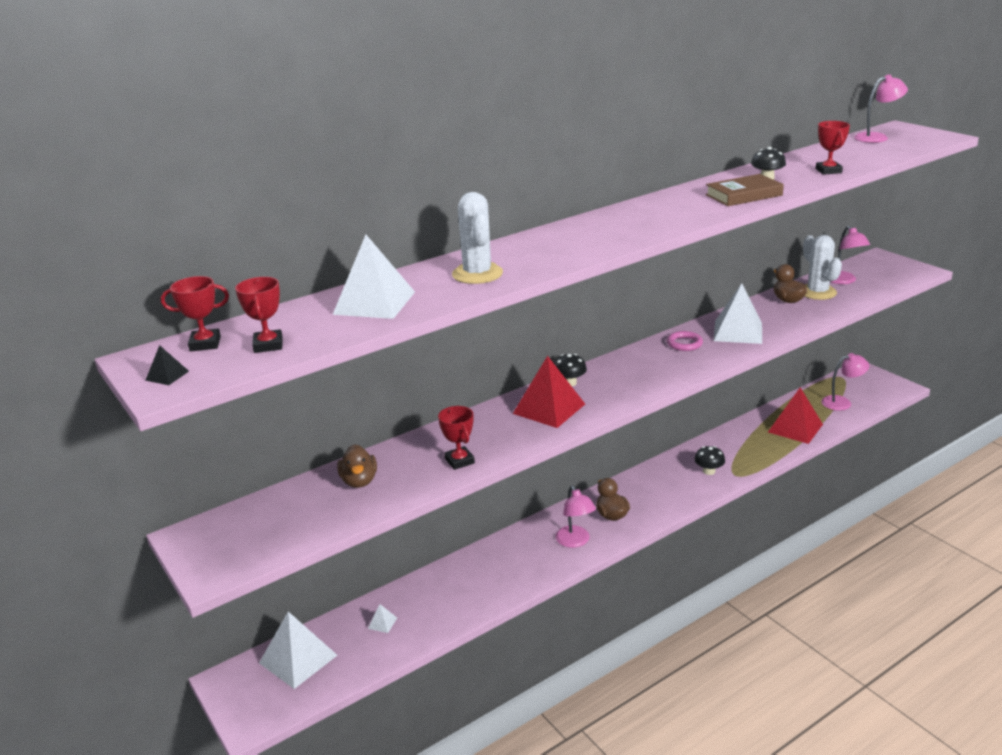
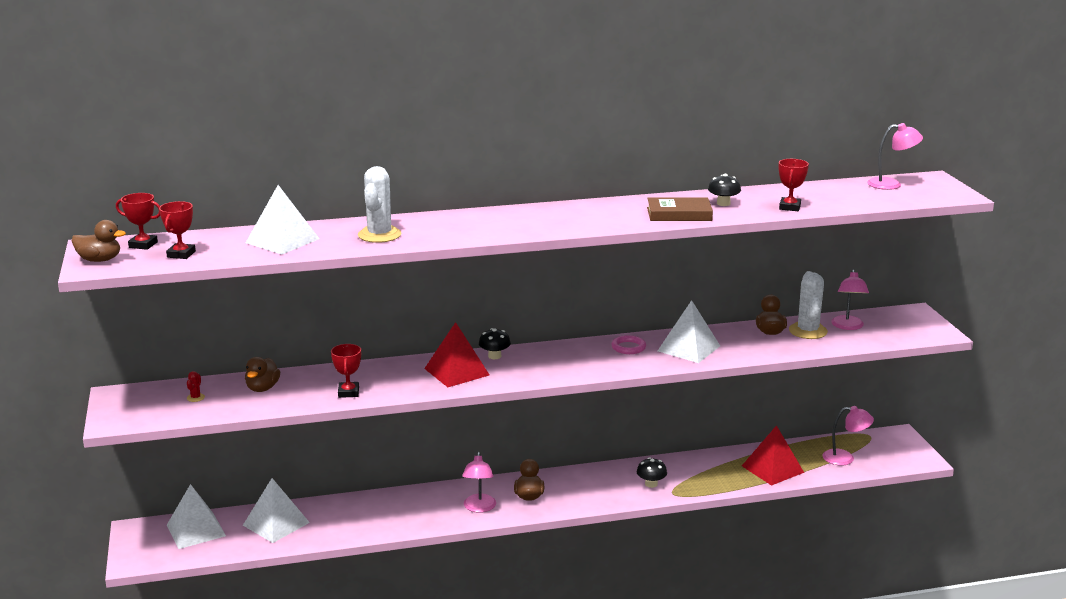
camera: 20 degrees right, 5 degrees down
black pyramid [145,345,189,385] -> brown duck [72,220,126,262]
white pyramid [368,604,397,633] -> white pyramid [243,478,310,543], size x2.39
none -> red cactus [187,371,205,402]

